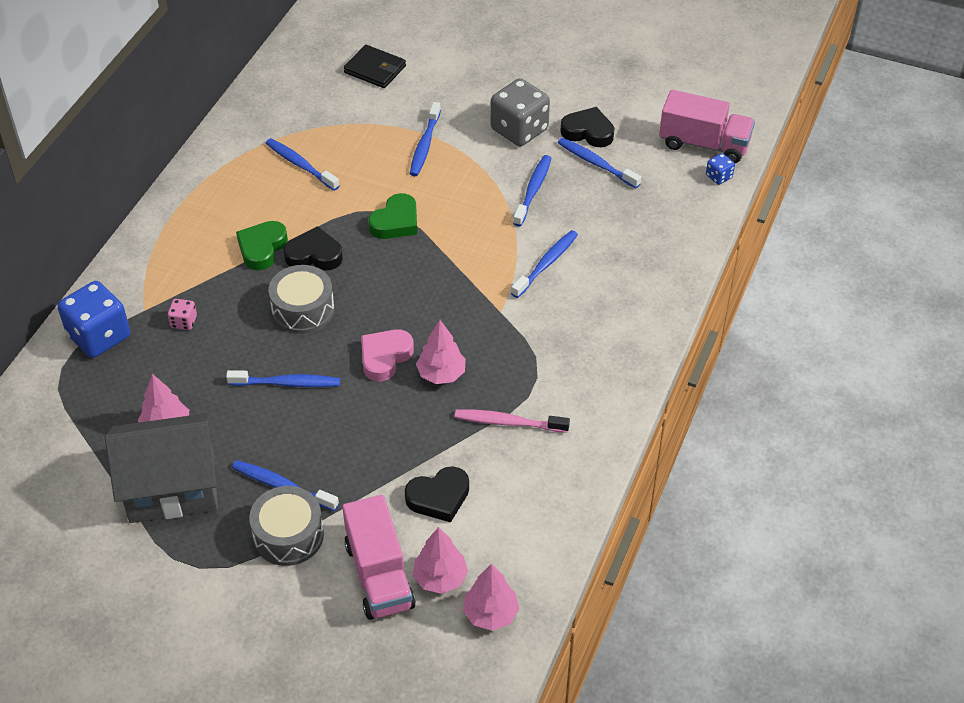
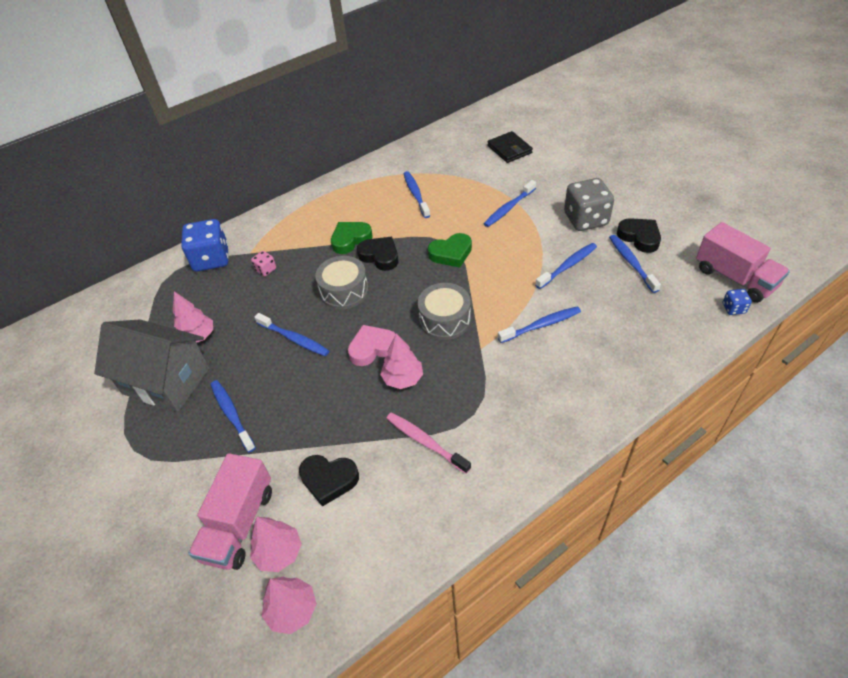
camera: 35 degrees right, 0 degrees up
grey drum [249,486,324,566] -> grey drum moved to [418,283,471,340]

